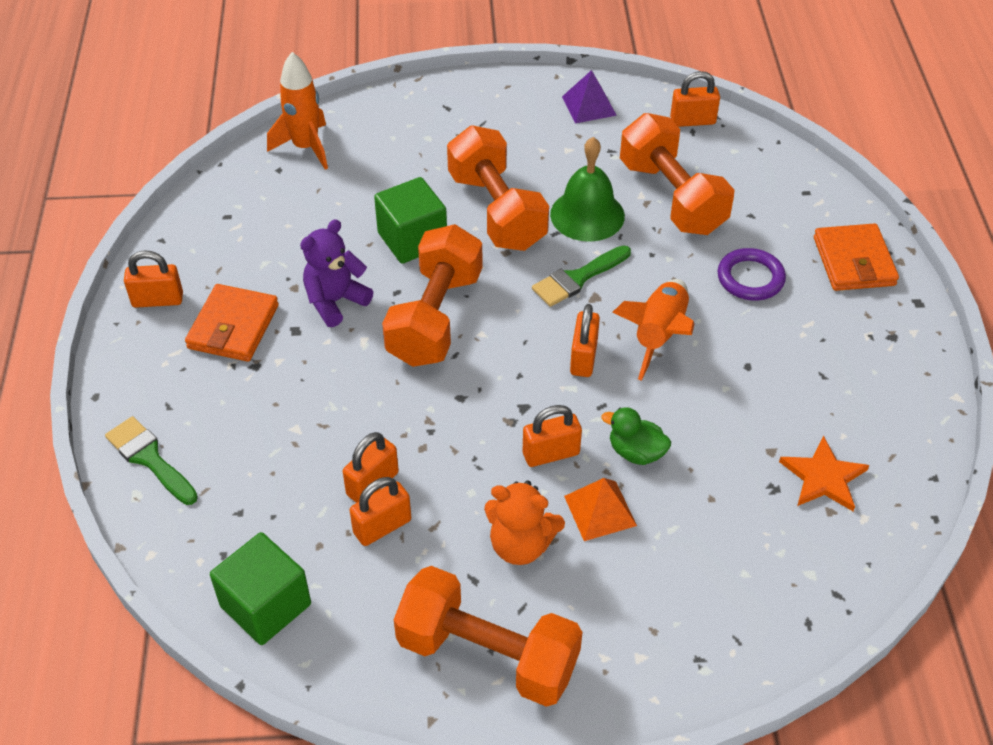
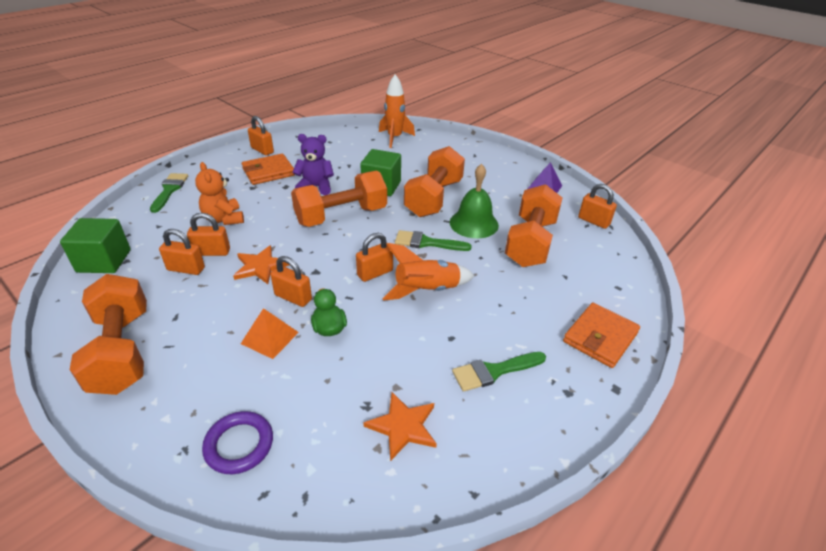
camera: 45 degrees right, 10 degrees down
orange teddy bear [484,481,565,565] -> orange teddy bear moved to [195,162,244,225]
purple ring [718,248,786,301] -> purple ring moved to [202,411,273,474]
none -> orange star [233,245,289,284]
none -> green brush [452,352,546,392]

